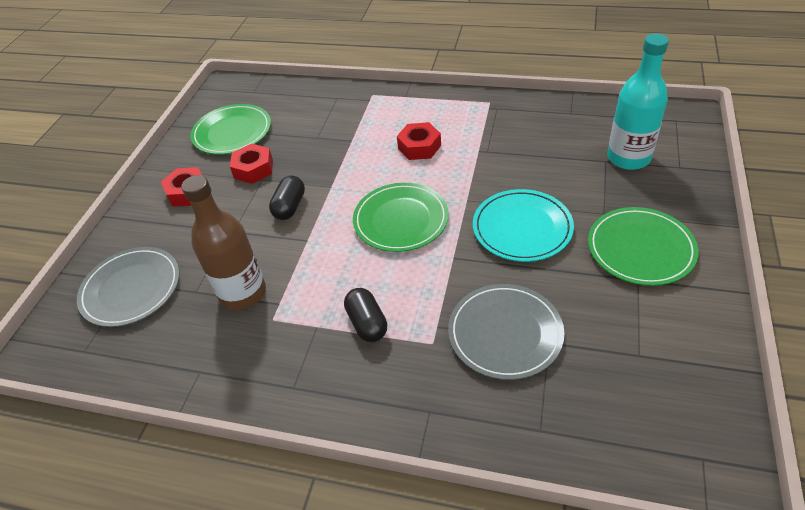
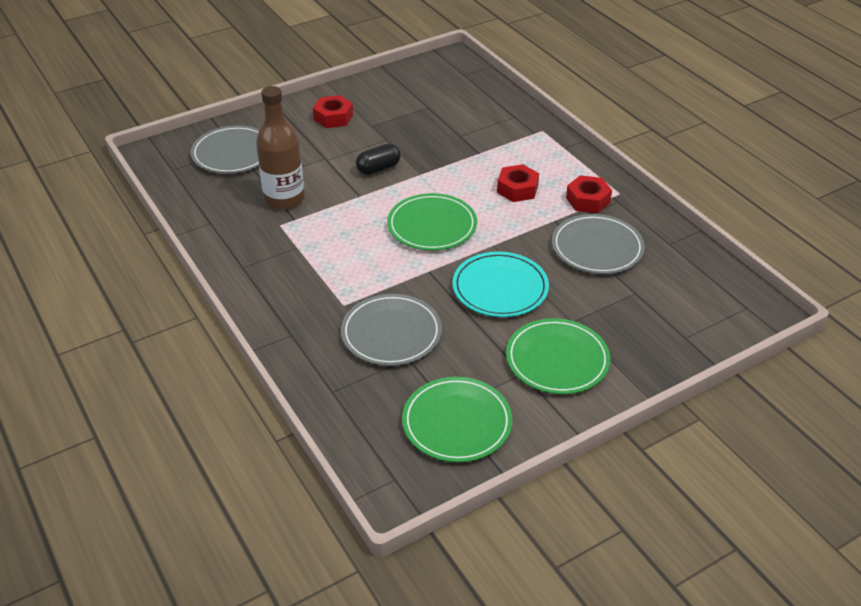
camera: 40 degrees right, 5 degrees down
green plate [191,104,271,155] -> green plate moved to [402,377,512,462]
red nut [230,144,273,184] -> red nut moved to [566,175,612,213]
black capsule [344,288,387,342] -> none
turquoise bottle [607,33,669,170] -> none
none -> grey plate [552,214,645,274]

